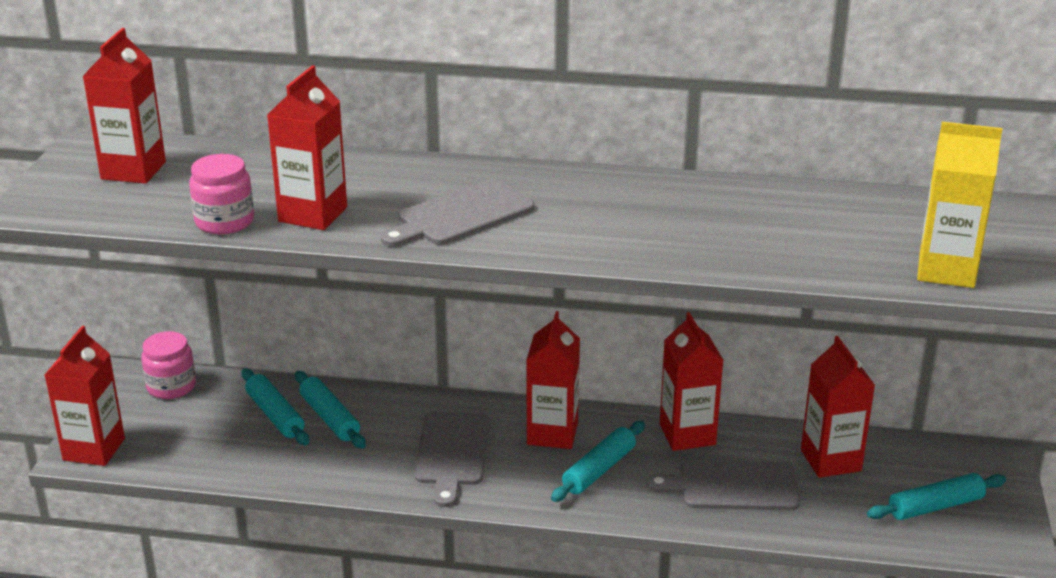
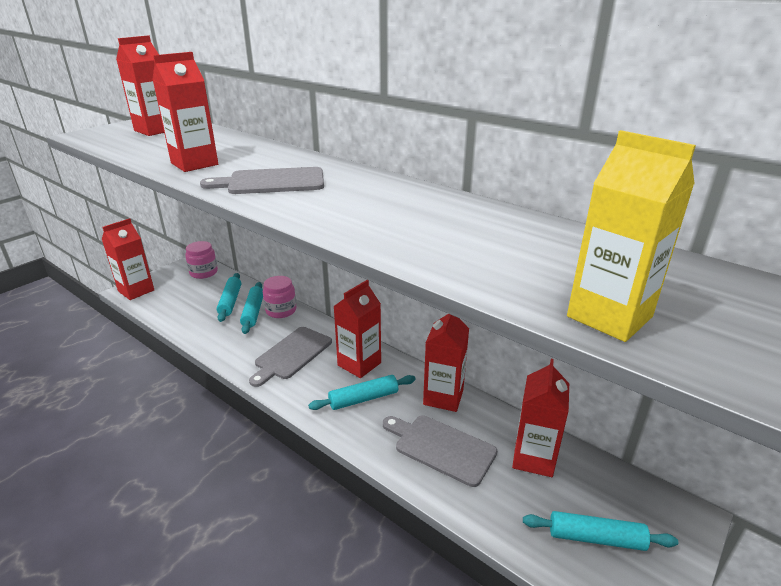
camera: 30 degrees right, 0 degrees up
pink jar [189,154,254,234] -> pink jar moved to [263,276,296,318]

